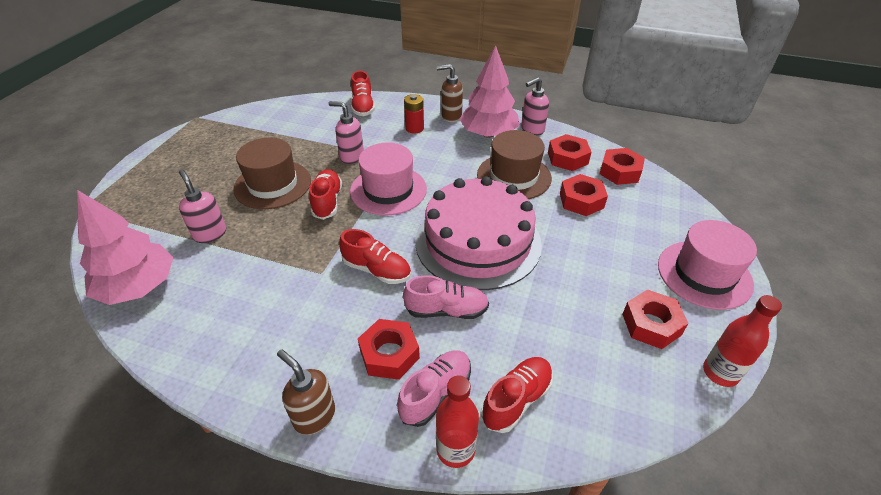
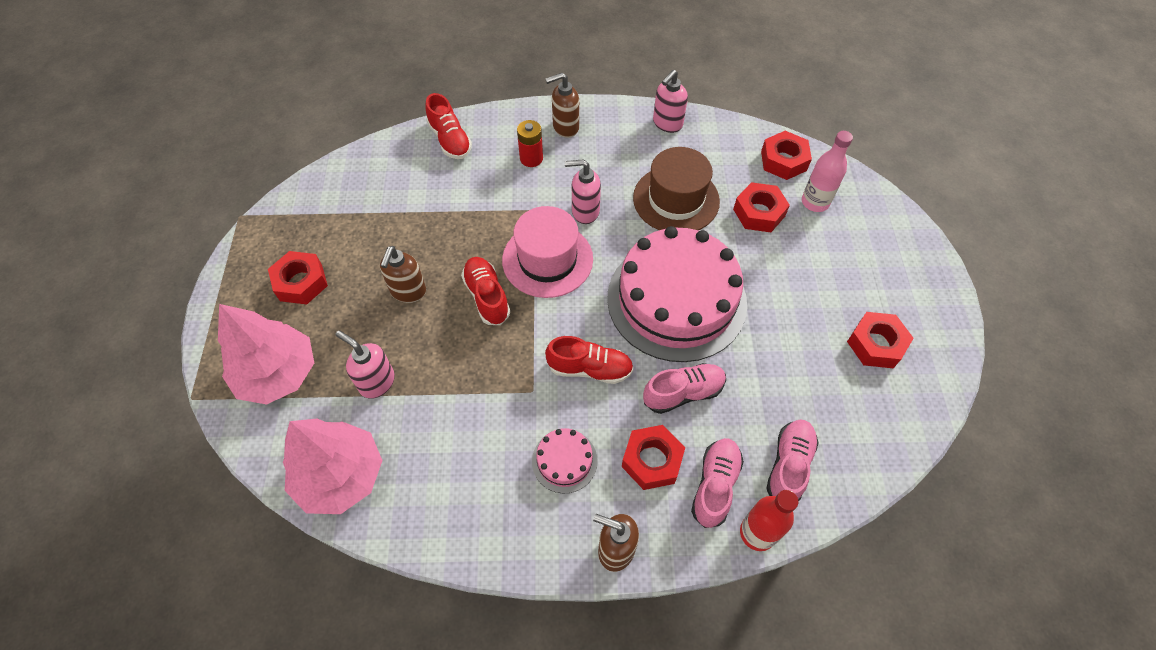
camera: 20 degrees left, 15 degrees up
brown hat [233,138,311,209] -> brown soap dispenser [380,246,426,303]
pink soap dispenser [329,101,364,164] -> pink soap dispenser moved to [565,159,601,224]
pink tree [459,45,520,138] -> pink tree moved to [218,304,314,404]
red shoe [481,357,553,433] -> pink shoe [766,420,819,501]
red nut [548,134,591,171] -> red nut moved to [268,251,328,304]
pink hat [658,220,757,310] -> none
red bottle [703,295,782,387] -> none
none -> pink cake [532,428,598,493]
none -> pink bottle [802,131,853,212]

